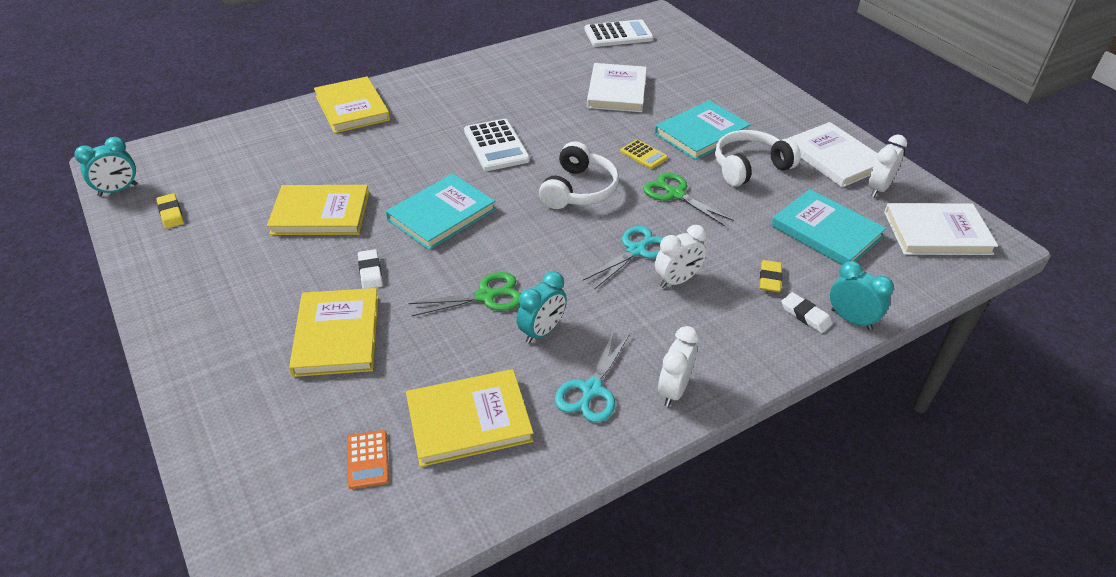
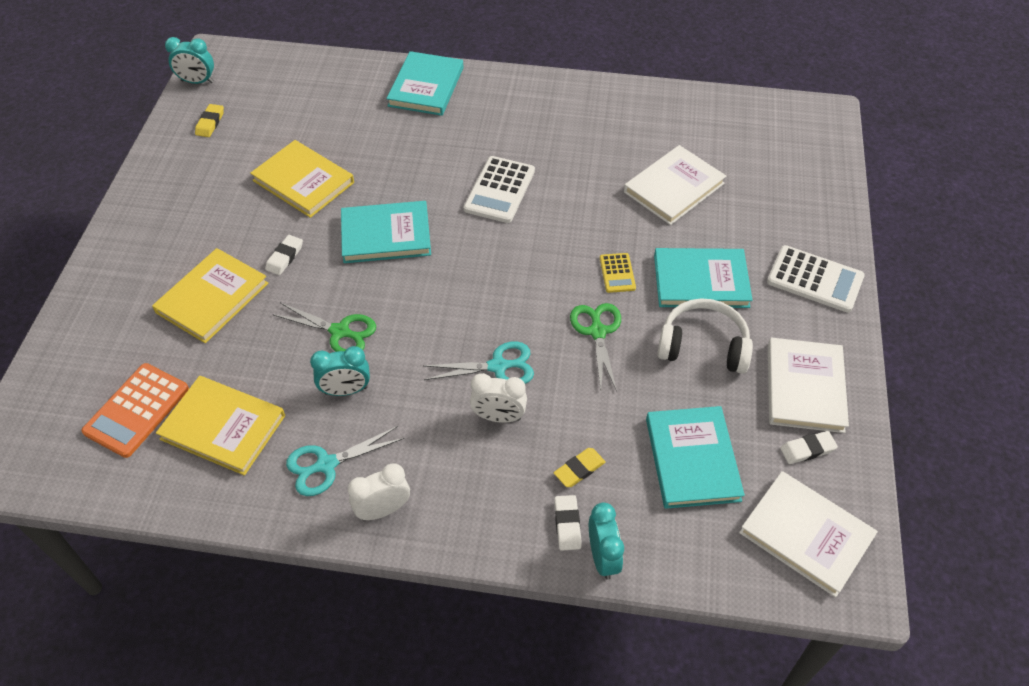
camera: 40 degrees right, 10 degrees up
yellow book [314,76,390,133] -> turquoise book [386,51,464,116]
orange calculator [347,430,389,489] -> orange calculator [81,363,189,458], size x1.79
white headphones [539,141,619,209] -> none
white calculator [585,19,654,47] -> white calculator moved to [767,245,865,313]
white clock [869,134,907,197] -> white eraser [780,431,838,464]

